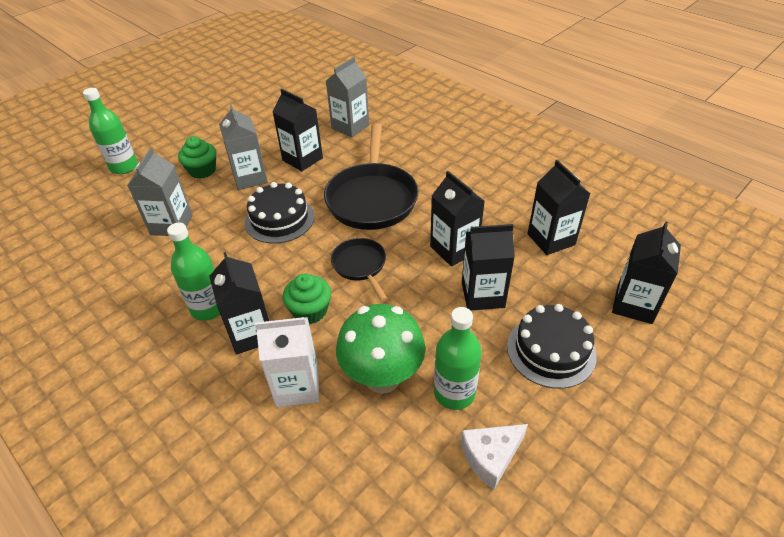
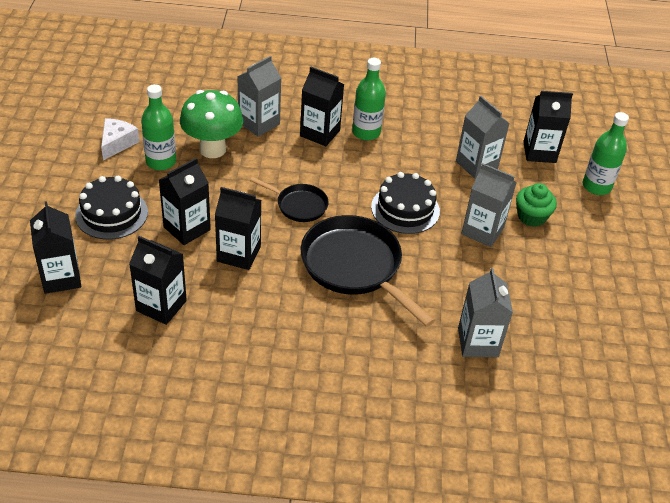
camera: 135 degrees right, 0 degrees up
white carton [255,317,319,407] -> grey carton [237,56,281,137]
black carton [273,89,323,171] -> black carton moved to [523,91,573,163]
green cupcake [283,273,331,324] -> none

